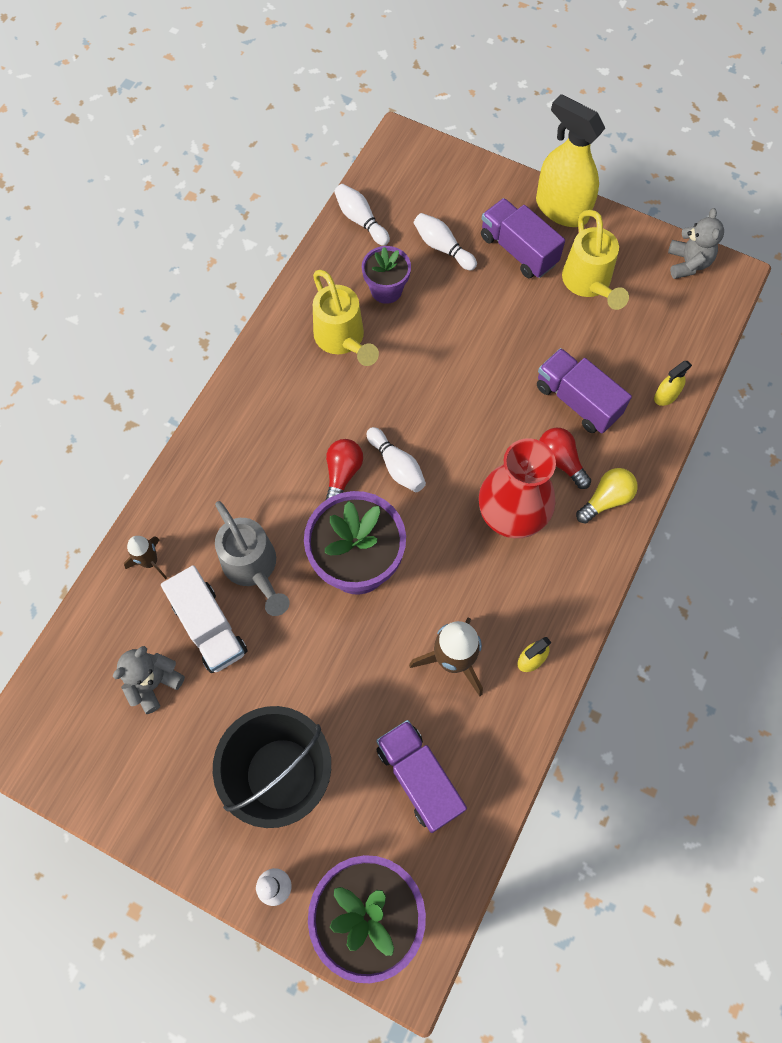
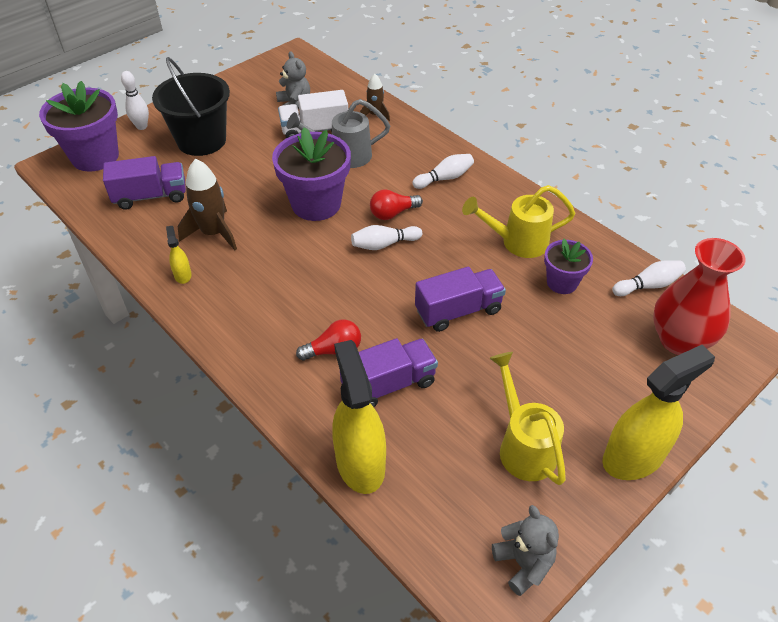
camera: 110 degrees right, 20 degrees down
red light bulb [325,439,363,500] -> red light bulb turned 120 degrees clockwise [370,189,423,220]
white bowling pin [414,213,477,270] -> white bowling pin moved to [412,154,474,189]
red vase [479,438,556,538] -> red vase moved to [653,238,745,355]
purple truck [481,198,565,278] -> purple truck moved to [415,267,506,332]
yellow watering can [562,210,629,310] -> yellow watering can turned 60 degrees clockwise [489,352,566,485]
yellow light bulb [576,468,638,524] -> none
yellow spray bottle [654,361,692,406] -> yellow spray bottle [332,340,386,494], size x2.25
grey teddy bear [668,208,724,279] -> grey teddy bear turned 135 degrees counterclockwise [492,505,559,596]

